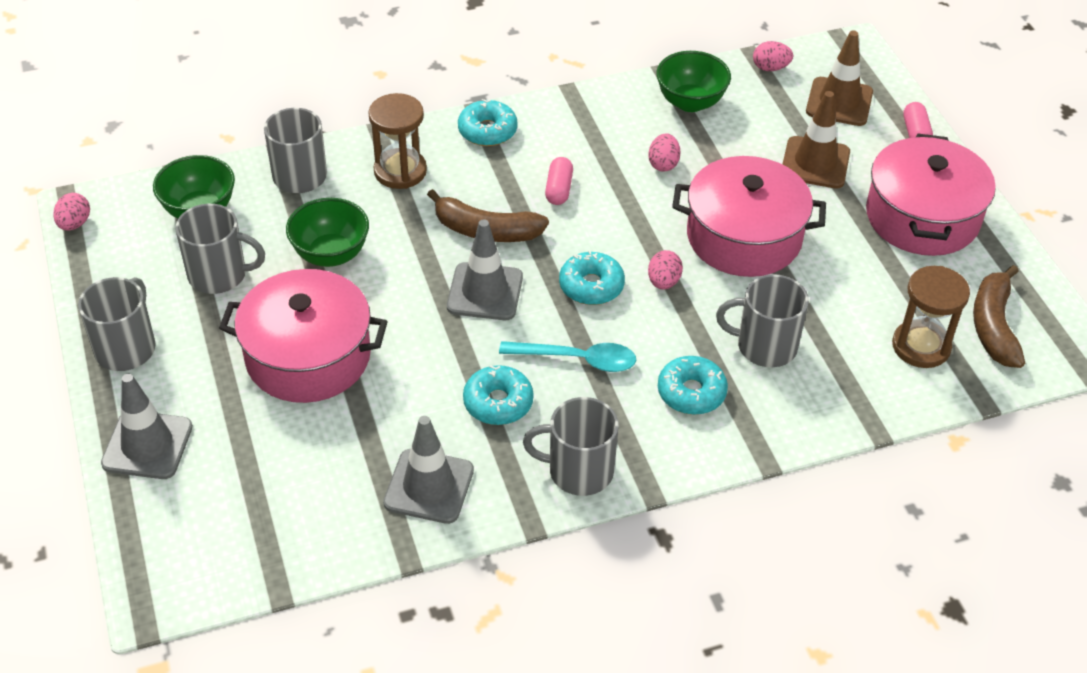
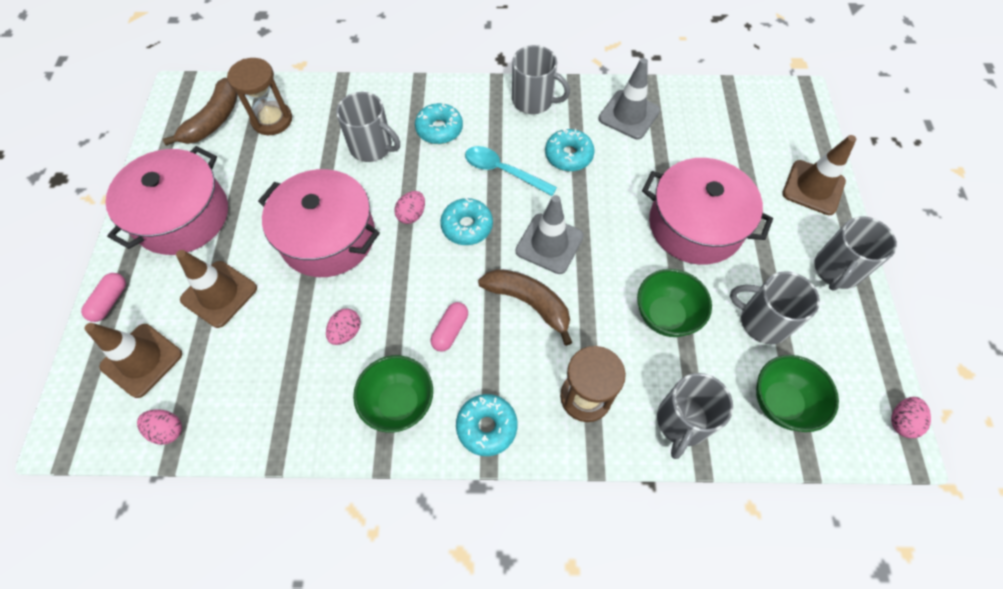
camera: 160 degrees left, 15 degrees up
grey traffic cone [101,374,193,479] -> brown traffic cone [782,135,856,215]
green bowl [656,51,731,112] -> green bowl moved to [353,355,433,433]

